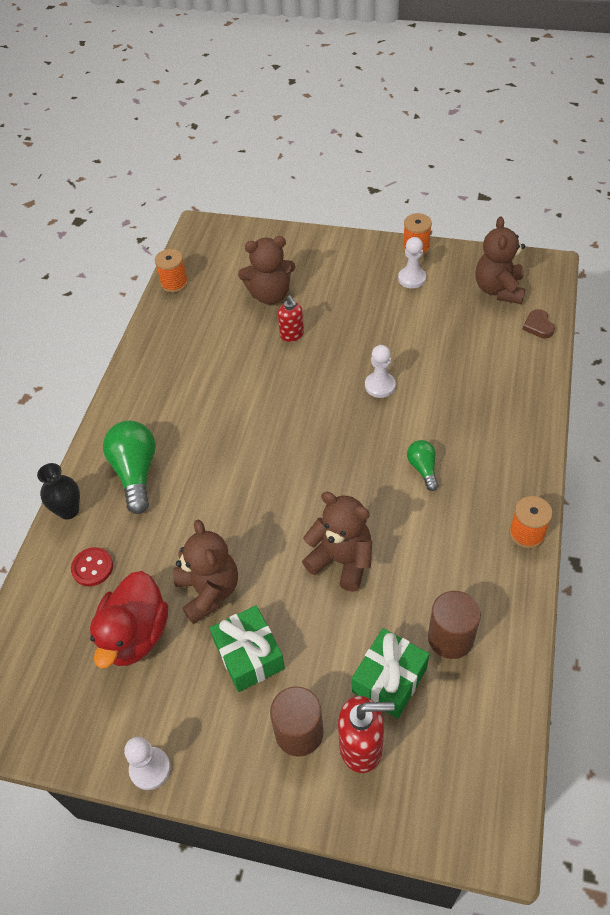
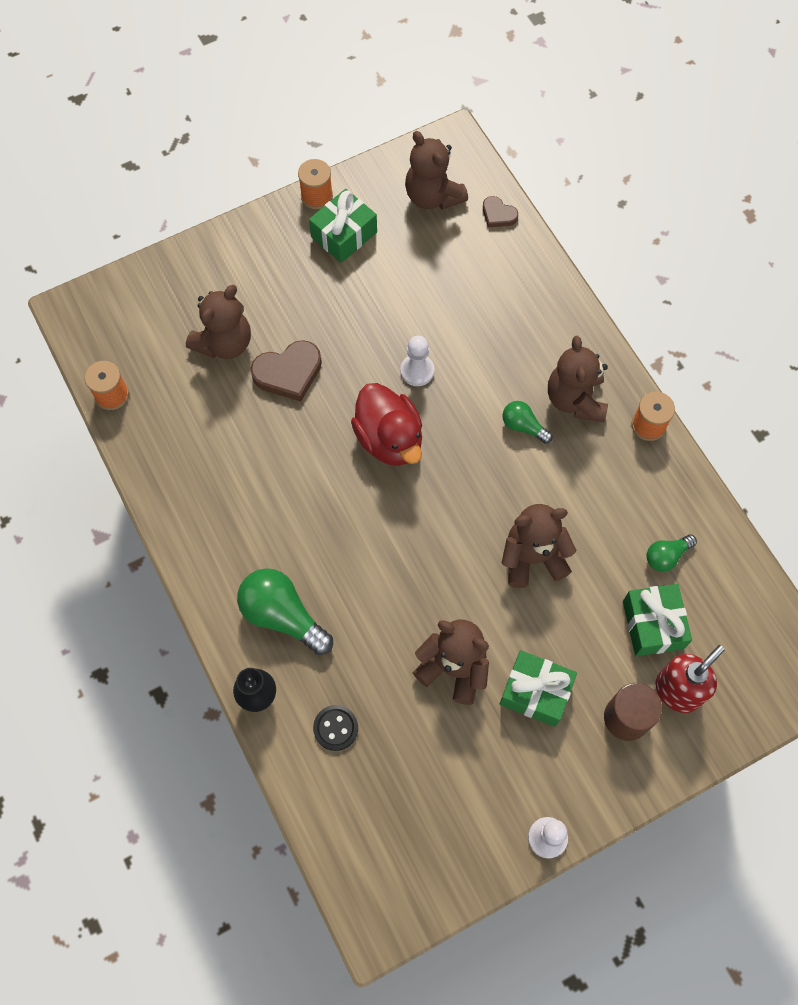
camera: 45 degrees left, 15 degrees up
red button [71,547,113,586] -> black button [313,705,358,751]
red duck [90,571,168,668] -> red duck moved to [351,383,422,466]
red soap dispenser [278,295,304,342] -> brown heart [251,340,322,402]
white pawn [398,237,426,288] -> green gift [309,189,377,263]
brown cylinder [428,591,481,659] -> green light bulb [647,534,697,572]
none -> brown teddy bear [548,336,608,422]

